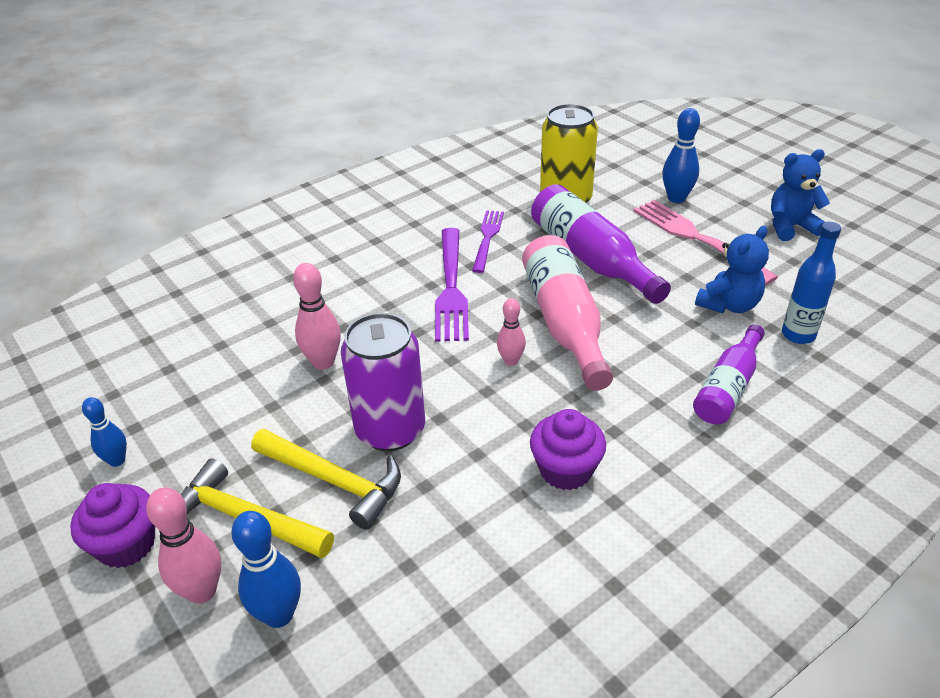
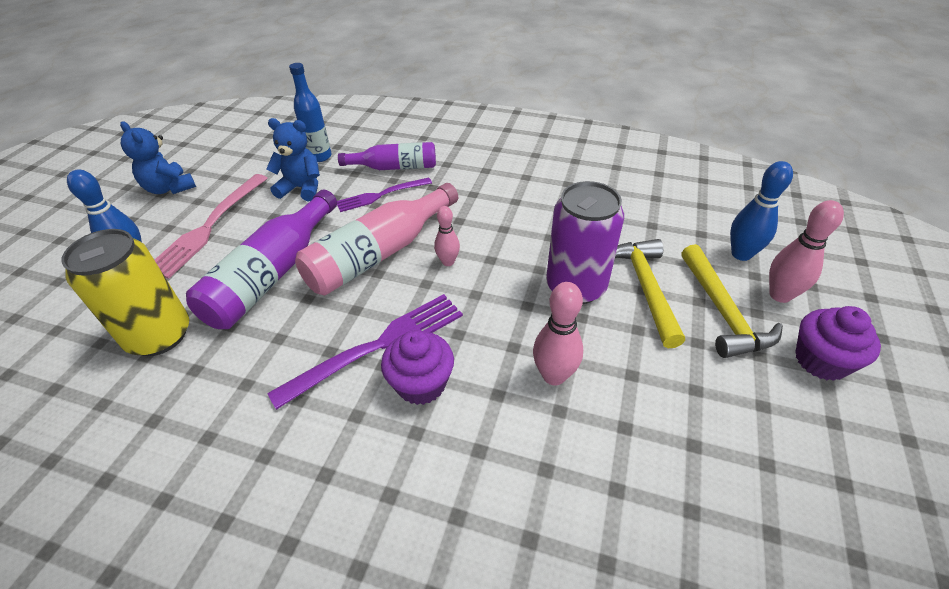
camera: 125 degrees left, 5 degrees up
blue bowling pin [82,397,127,467] -> none
purple fork [472,210,504,273] -> purple fork moved to [337,177,432,212]
purple cupcake [530,409,606,490] -> purple cupcake moved to [381,330,454,405]

